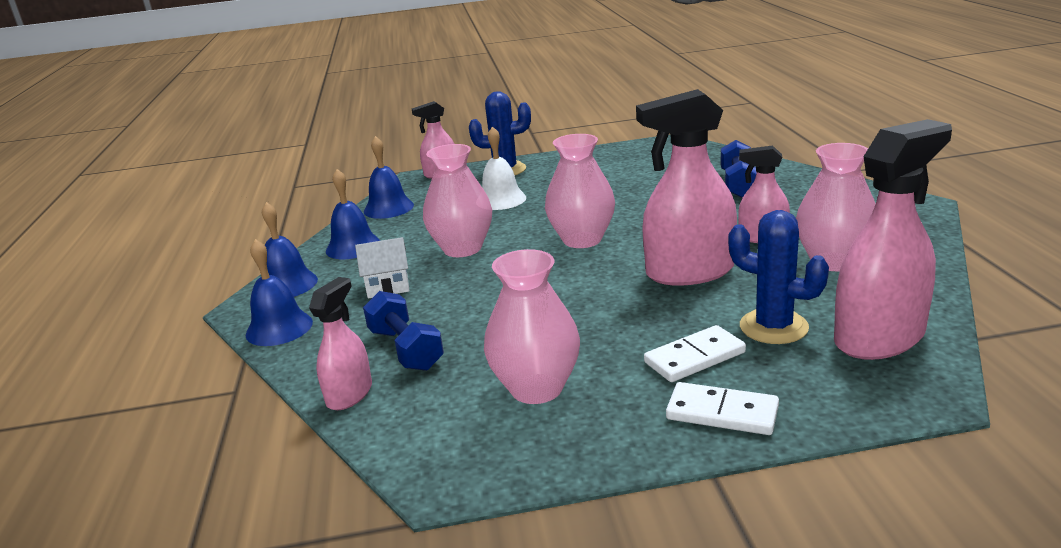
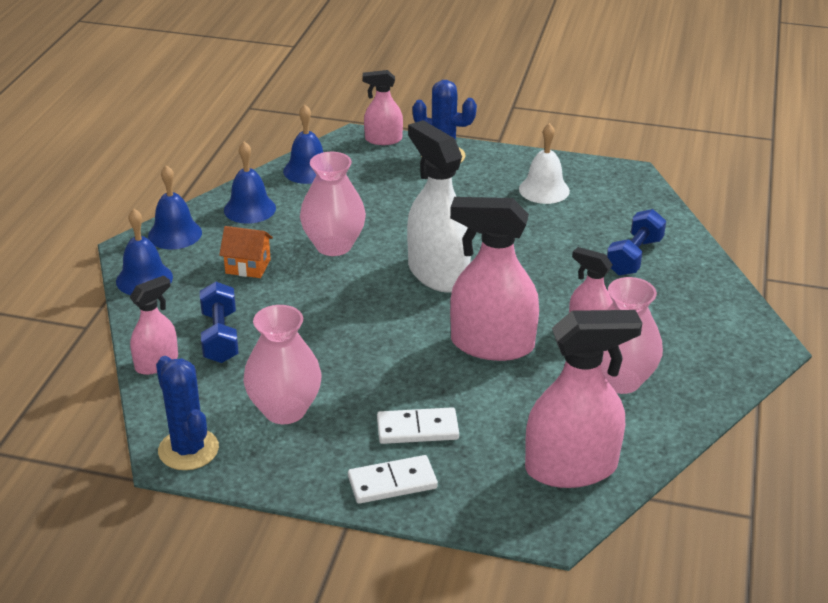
camera: 20 degrees right, 10 degrees up
white house [355,237,410,298] -> orange house [219,226,273,278]
white bell [482,126,526,210] -> white bell moved to [519,123,570,204]
pink vase [545,134,615,248] -> white spray bottle [407,120,471,293]
white domino [666,382,779,435] -> white domino turned 60 degrees counterclockwise [348,455,438,504]
blue cactus [728,210,829,344] -> blue cactus moved to [156,356,219,470]

